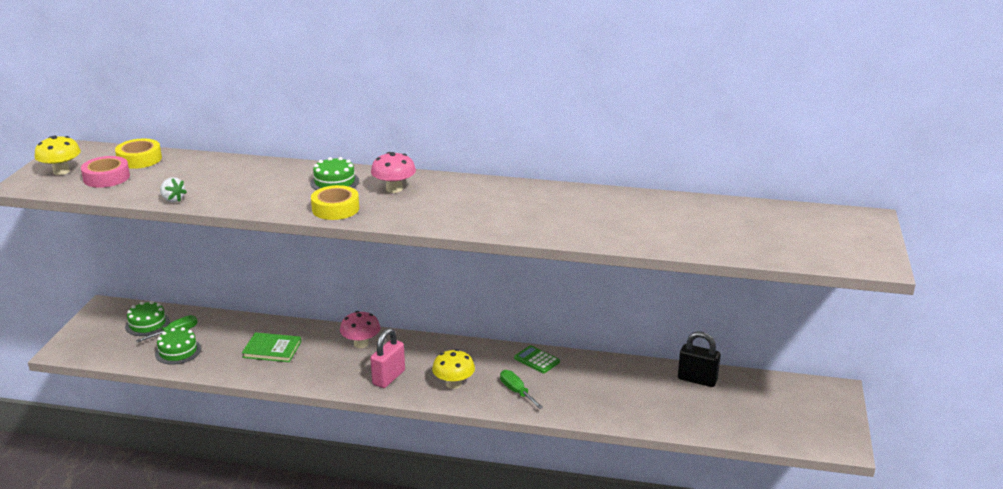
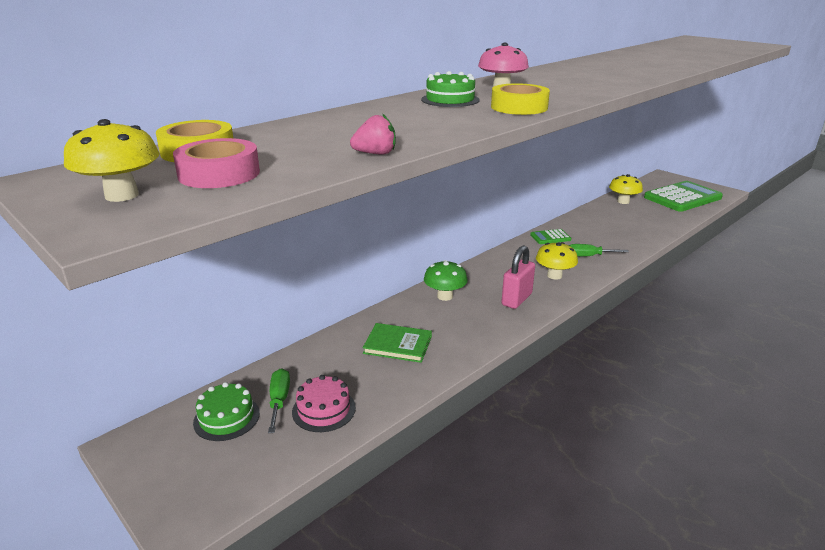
camera: 55 degrees left, 0 degrees up
green cake [155,327,201,365] -> pink cake [292,375,356,432]
white strawberry [160,177,187,202] -> pink strawberry [350,113,396,155]
green book [242,332,301,362] -> green book turned 60 degrees clockwise [363,323,432,363]
pink mushroom [340,311,380,348] -> green mushroom [424,260,468,301]
pink padlock [370,328,405,388] -> pink padlock turned 60 degrees clockwise [501,245,535,309]
black padlock [678,331,721,387] -> yellow mushroom [609,174,643,204]
none -> green calculator [644,181,723,212]

